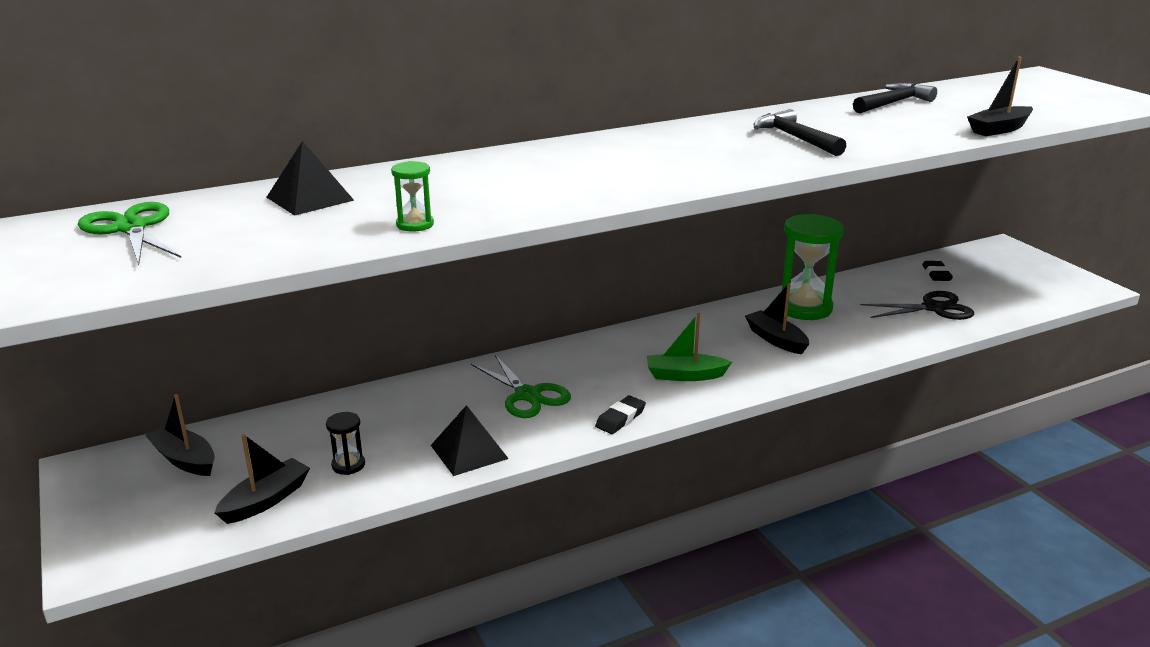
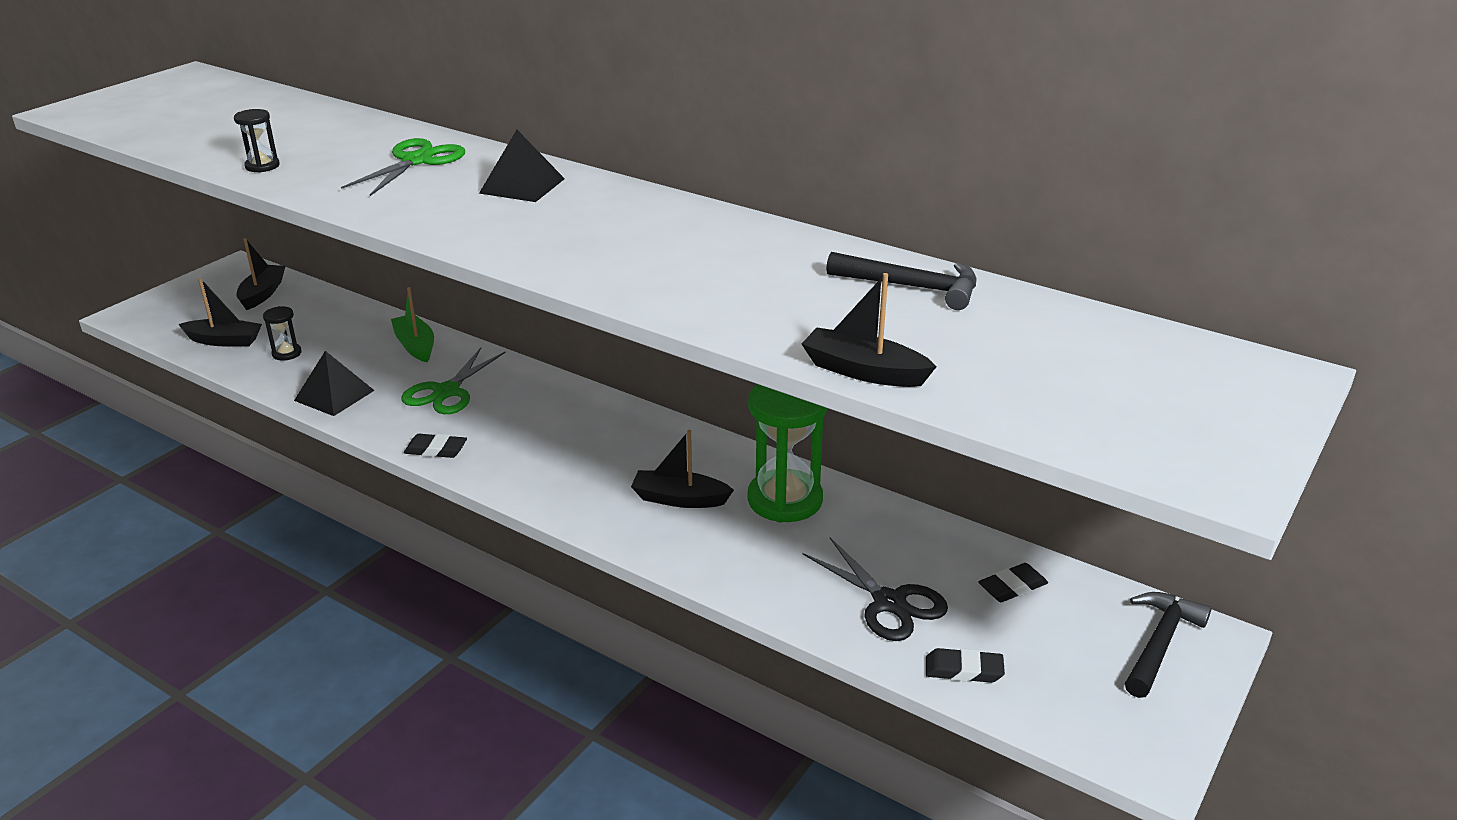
camera: 60 degrees right, 5 degrees up
green scissors [78,202,181,265] -> green scissors moved to [341,138,465,196]
black pyramid [266,141,354,216] -> black pyramid moved to [479,130,565,202]
green hourglass [391,161,434,232] -> black hourglass [234,109,280,173]
green boat [647,313,732,381] -> green boat moved to [391,287,434,362]
black boat [745,283,809,354] -> black boat turned 105 degrees counterclockwise [631,430,734,508]
black hammer [754,109,846,156] -> black hammer moved to [1125,592,1212,698]
none -> black eraser [926,648,1005,683]

